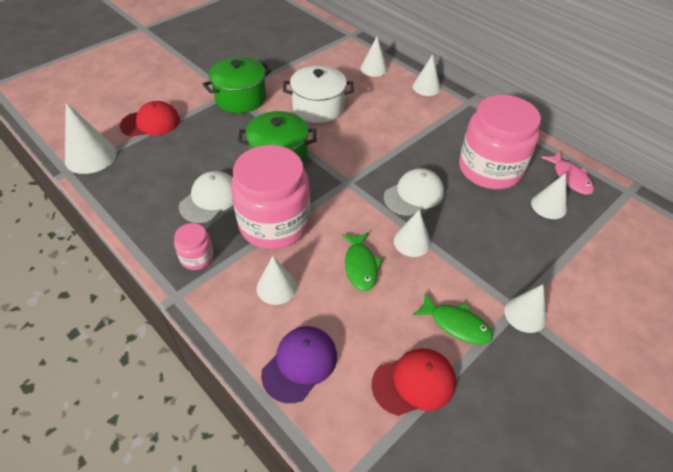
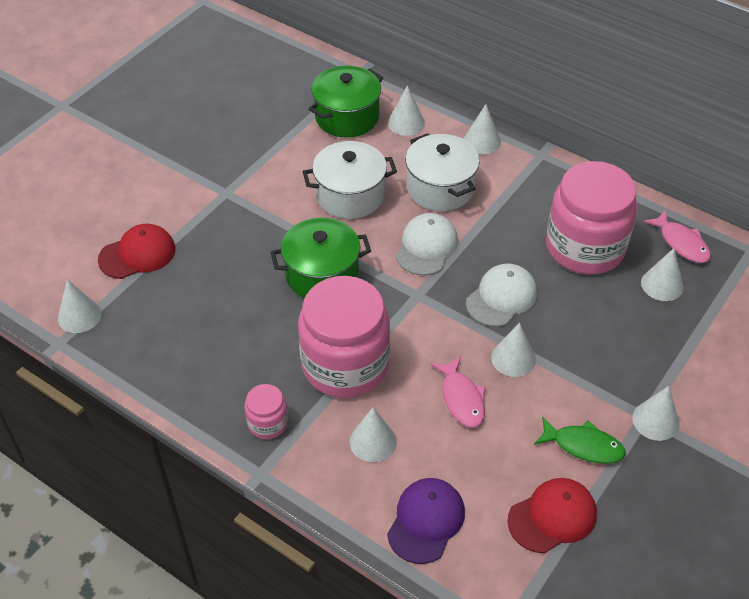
camera: 10 degrees left, 0 degrees up
white cone [65,103,117,174] -> white cone [58,280,101,333], size x0.66
white cap [179,171,233,223] -> white cap moved to [396,213,458,276]
green pot [203,57,272,113] -> green pot moved to [309,66,383,138]
green fish [342,232,383,291] -> pink fish [431,356,486,427]
none -> white pot [405,133,480,211]

